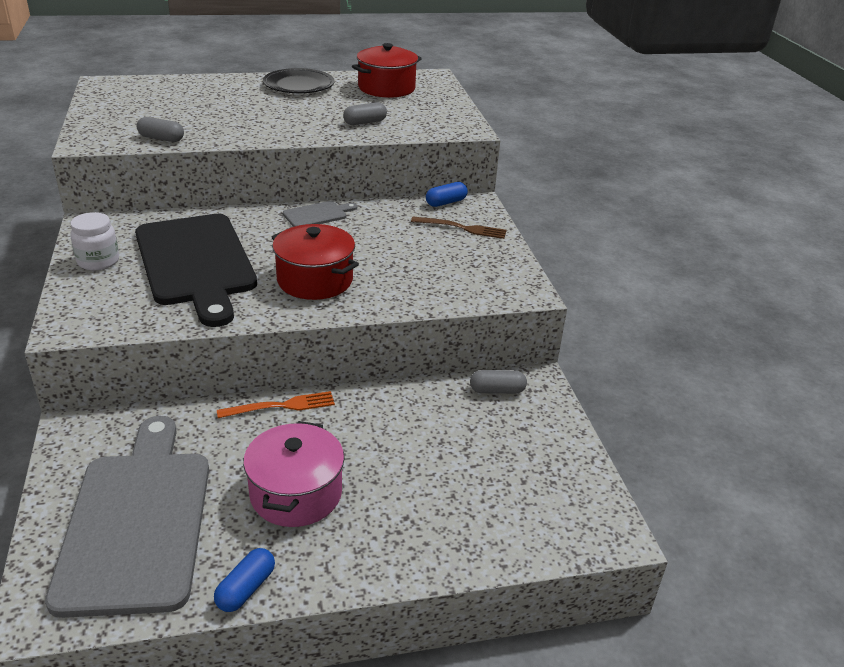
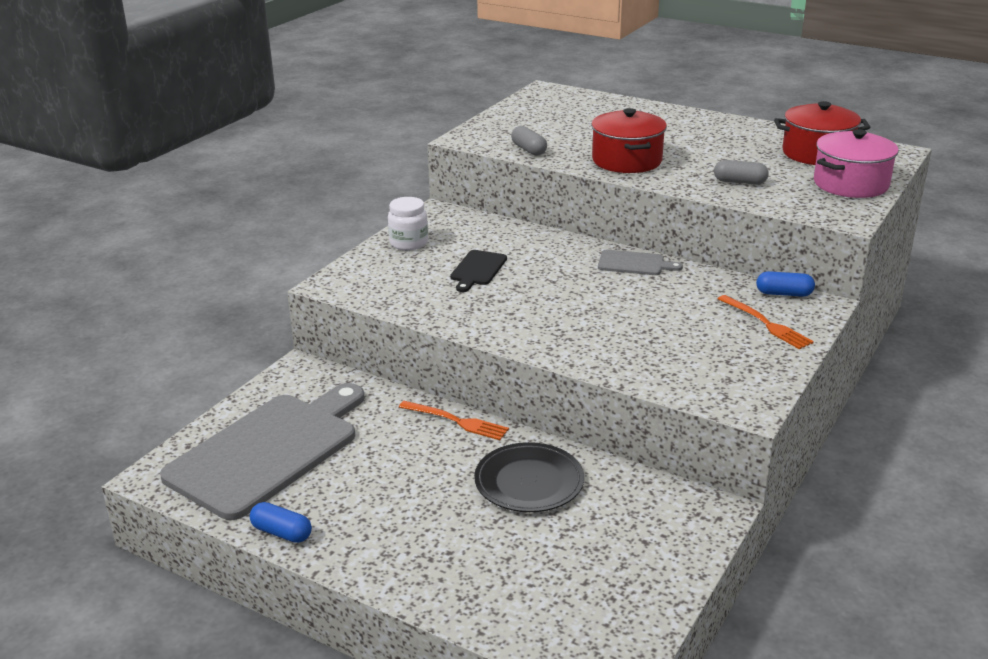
camera: 45 degrees right, 5 degrees down
black cutting board [135,214,257,327] -> black cutting board [450,250,507,292], size x0.42
blue capsule [214,548,275,612] -> blue capsule turned 45 degrees clockwise [250,502,312,543]
pink pot [243,421,344,527] -> pink pot moved to [814,129,899,198]
black plate [263,68,335,93] -> black plate moved to [474,442,584,512]
red pot [272,224,359,300] -> red pot moved to [591,108,667,173]
brown fork [411,217,507,239] -> orange fork [718,295,814,349]
grey capsule [470,370,527,394] -> none

